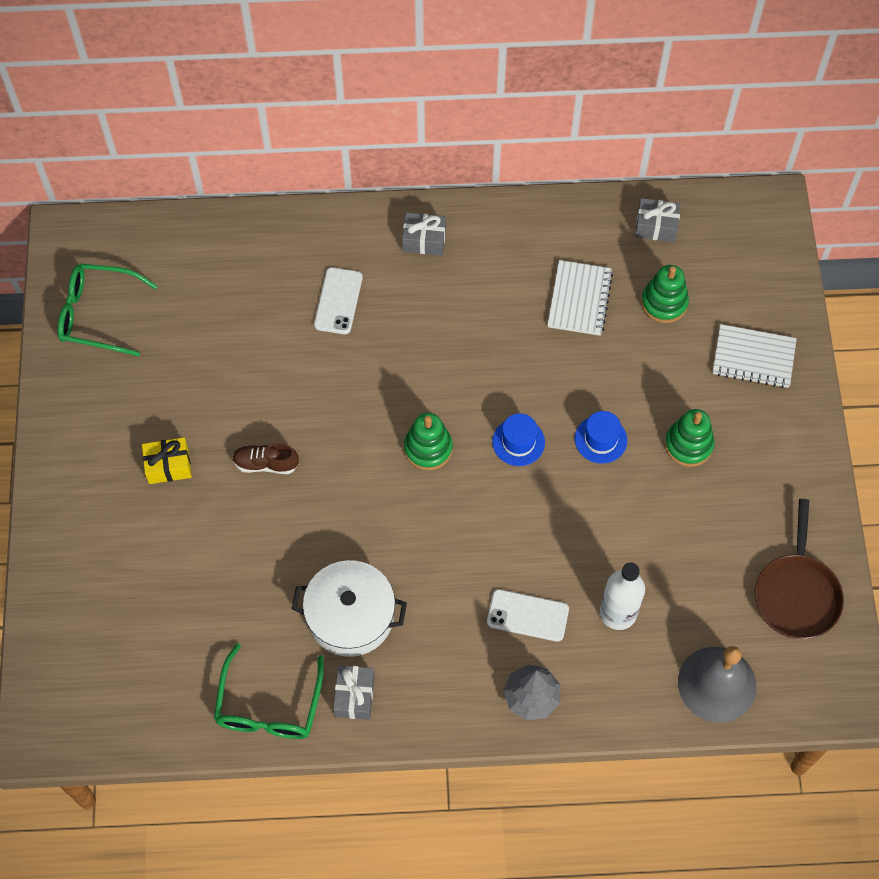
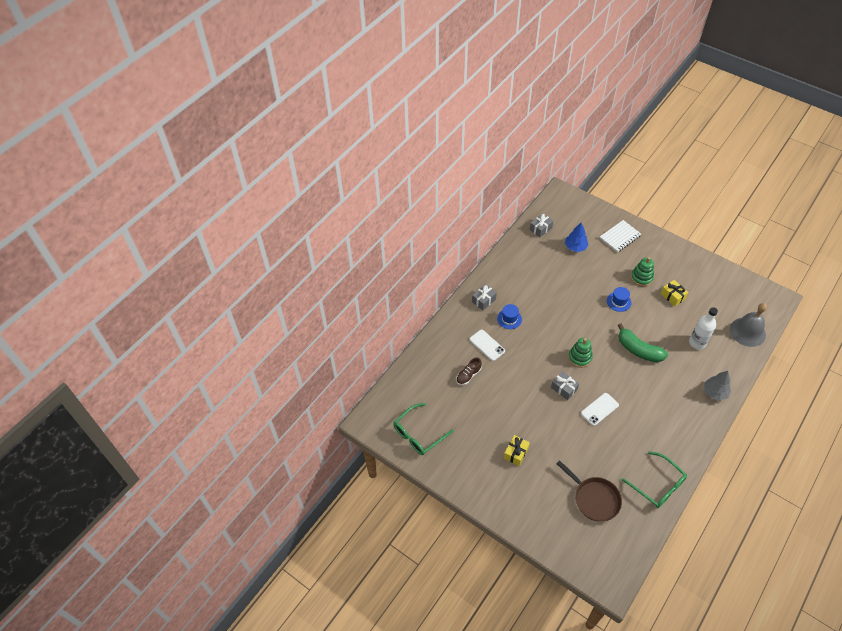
camera: 50 degrees left, 10 degrees down
brown shoe [232,443,299,474] -> brown shoe moved to [456,357,482,385]
white pot [292,560,407,657] -> none
grey gift [333,665,374,720] -> grey gift moved to [551,371,579,400]
white phone [487,589,569,642] -> white phone moved to [581,393,619,426]
blue hat [492,413,545,466] -> blue hat moved to [497,304,522,329]
white notebook [547,260,613,336] -> none
green stacking toy [641,265,689,323] -> blue tree [565,223,589,252]
brown pan [755,499,844,639] -> brown pan moved to [556,460,622,522]
none -> green banana [618,323,668,362]
none -> yellow gift [661,280,689,306]

